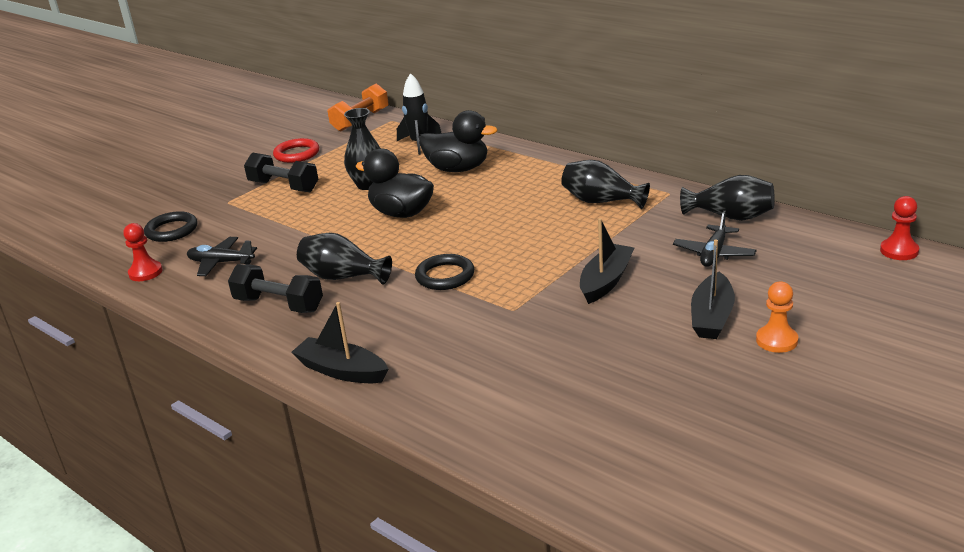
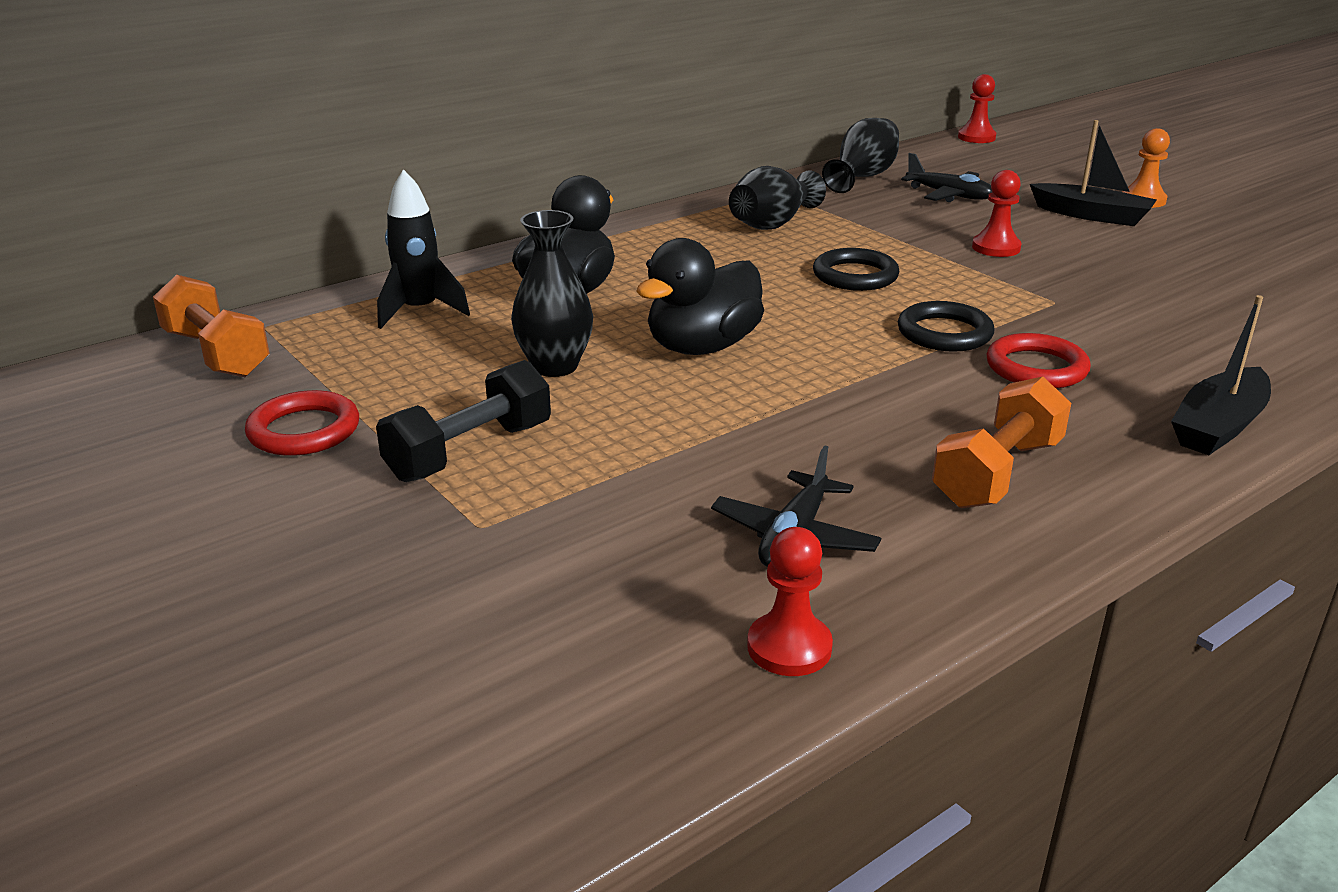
camera: 80 degrees left, 0 degrees up
black ring [144,211,198,242] -> black ring moved to [813,248,900,291]
black dumbbell [228,264,323,313] -> orange dumbbell [932,377,1071,508]
black vase [297,233,392,285] -> none
black boat [580,218,634,304] -> red pawn [972,170,1022,257]
none -> red ring [986,333,1091,388]

